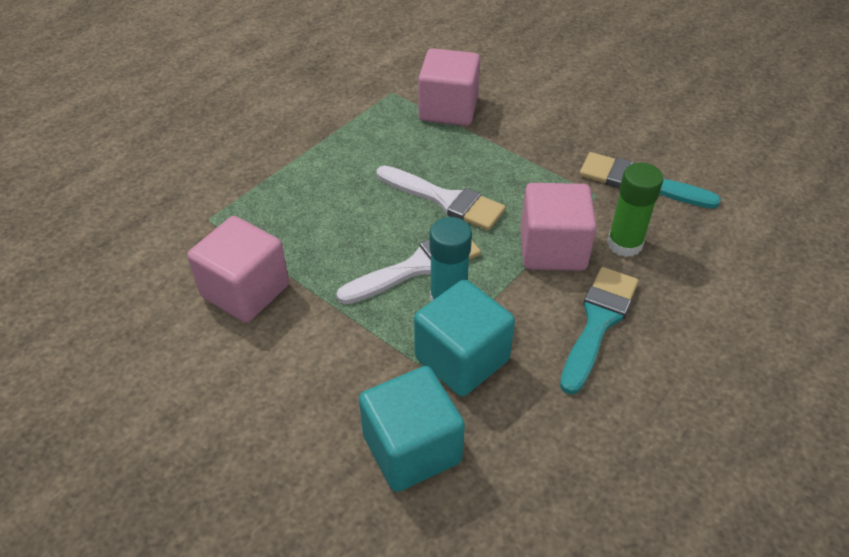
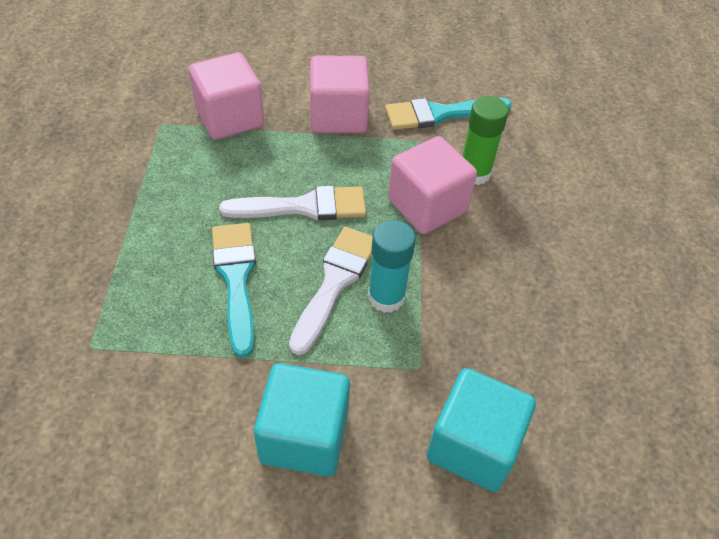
camera: 40 degrees left, 5 degrees up
pink cube [187,216,289,323] -> pink cube moved to [310,55,370,133]
turquoise cube [414,279,515,396] -> turquoise cube moved to [254,363,350,477]
turquoise brush [560,267,639,395] -> turquoise brush moved to [212,223,256,358]

